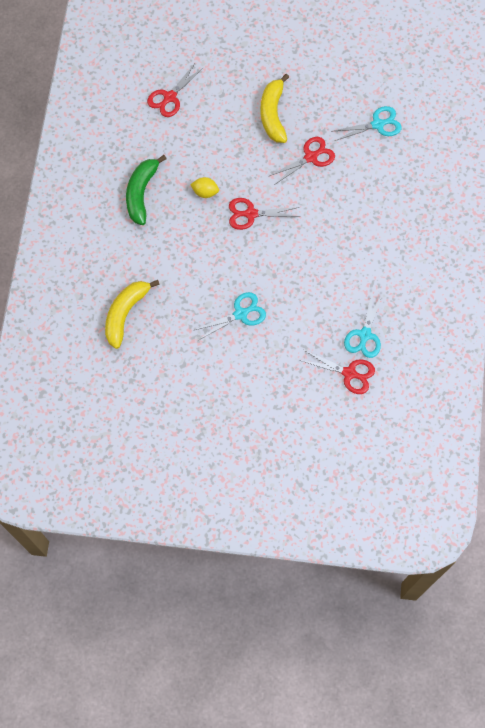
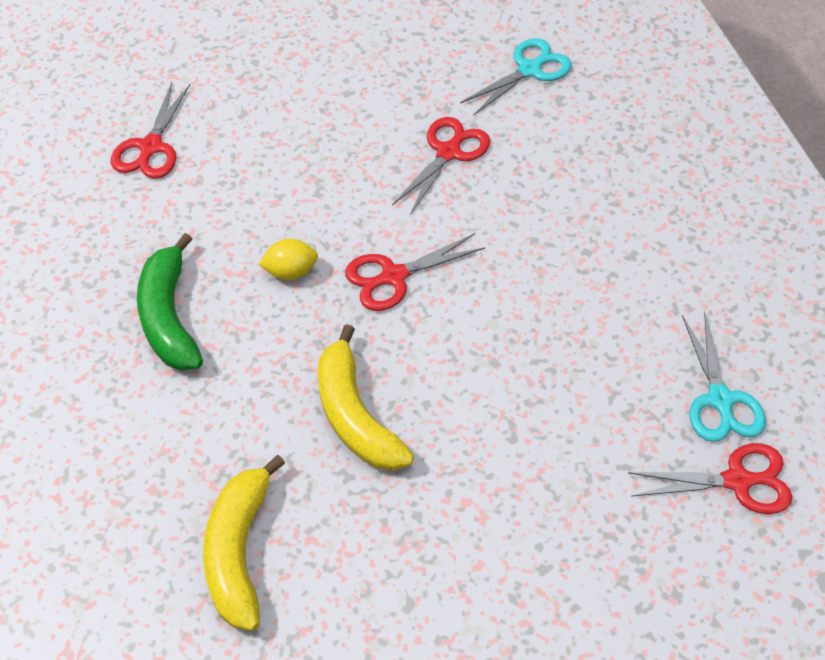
camera: 25 degrees left, 15 degrees down
turquoise scissors [195,292,266,340] -> none
yellow banana [260,74,289,143] -> yellow banana moved to [318,324,414,471]

